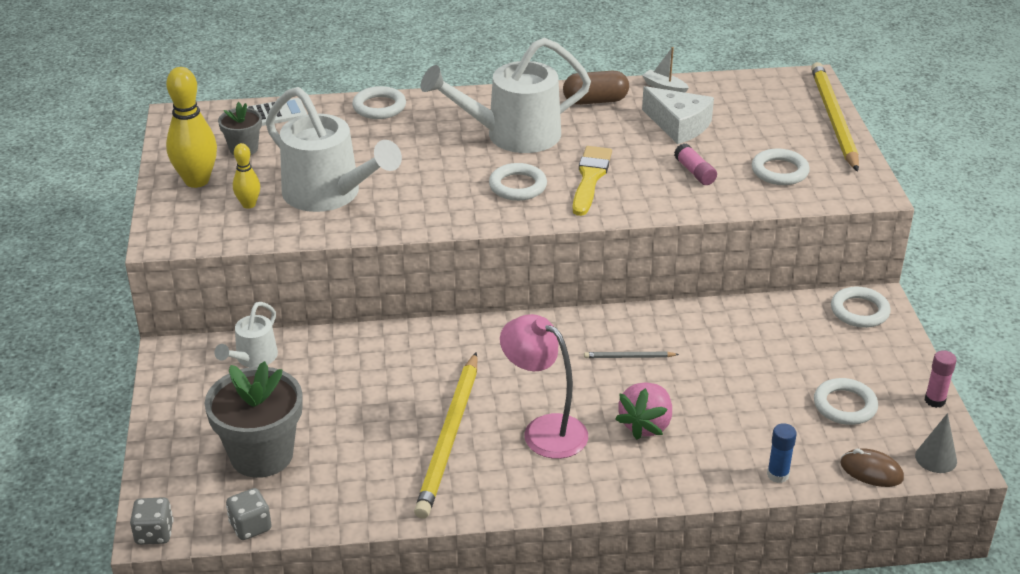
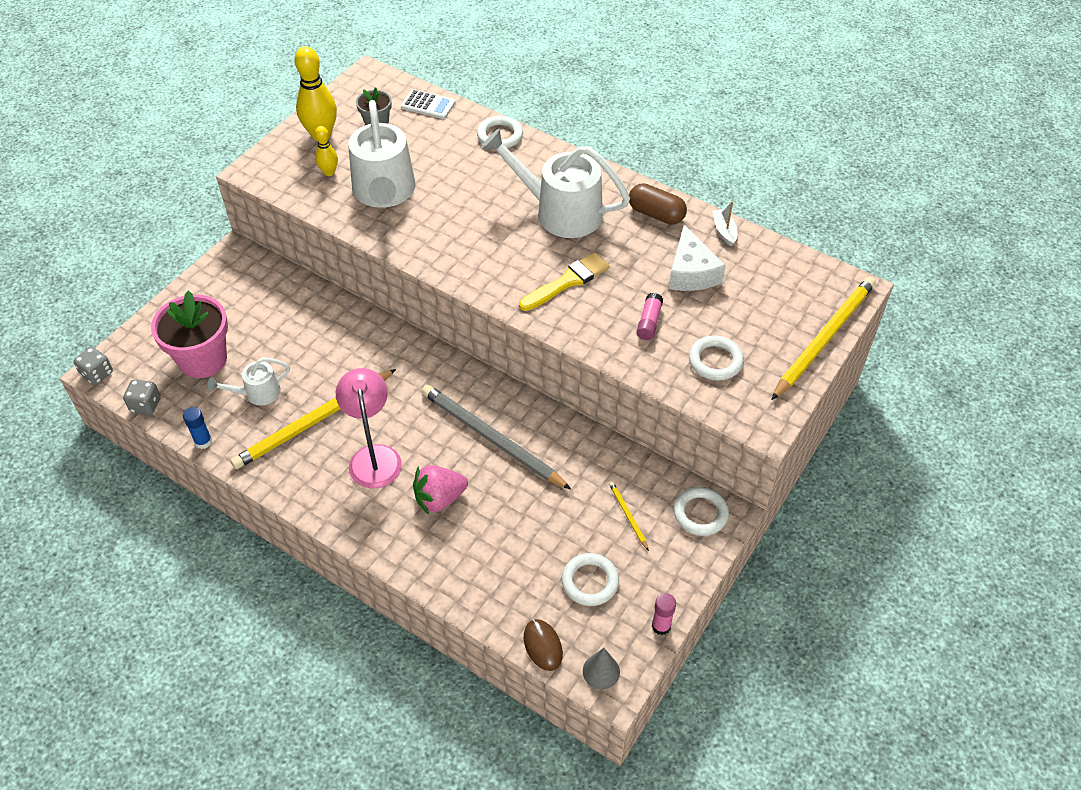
camera: 40 degrees right, 15 degrees up
grey flower pot [204,361,303,478] -> pink flower pot [151,291,228,378]
white watering can [214,302,278,367] -> white watering can moved to [207,357,290,405]
white ring [489,163,547,201] -> none
grey pencil [584,352,679,358] -> grey pencil [421,385,571,489], size x2.35
blue glue stick [767,423,797,483] -> blue glue stick moved to [183,407,212,449]
none -> yellow pencil [609,481,649,551]

